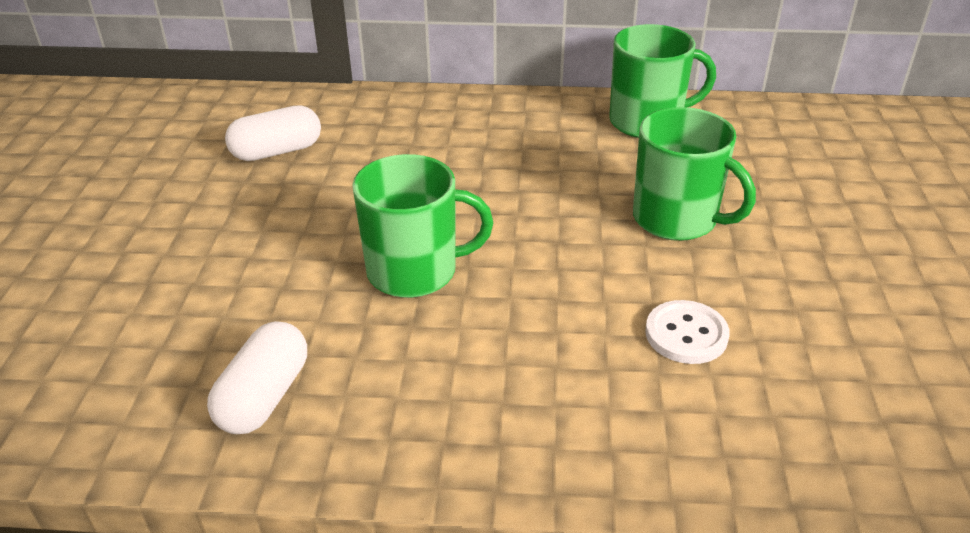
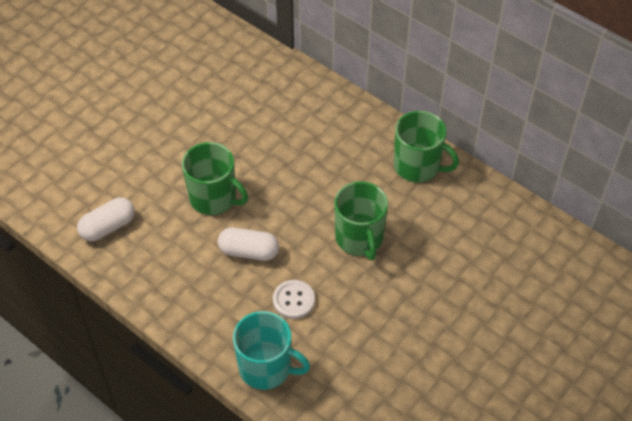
camera: 35 degrees right, 15 degrees up
white capsule [225,105,321,161] -> white capsule moved to [218,227,279,261]
none -> turquoise mug [233,311,310,390]

